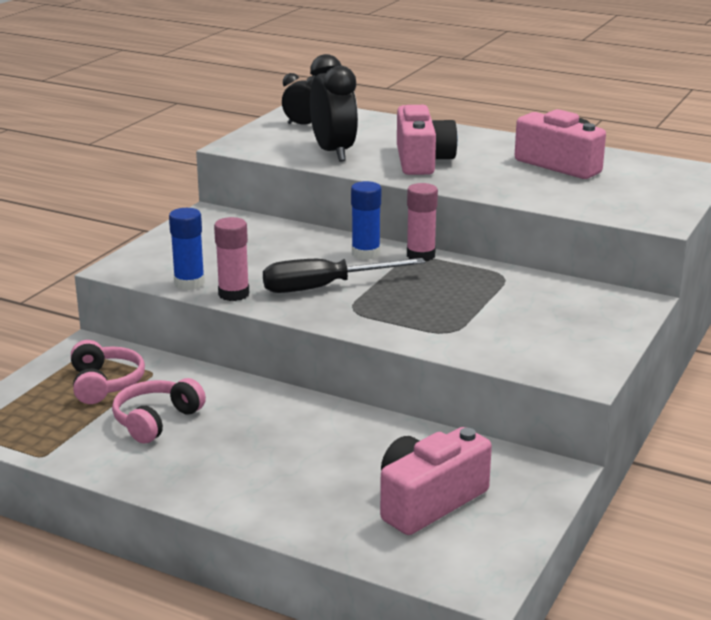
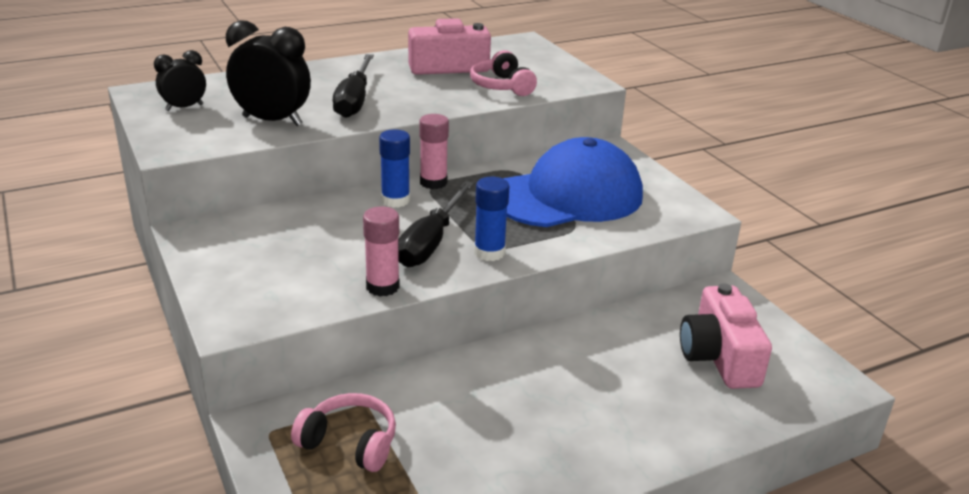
camera: 55 degrees left, 5 degrees up
pink headphones [112,378,206,444] -> pink headphones moved to [470,50,537,96]
blue glue stick [169,208,205,290] -> blue glue stick moved to [474,176,509,261]
pink camera [397,105,458,175] -> black screwdriver [333,54,374,118]
none -> blue cap [503,137,643,227]

